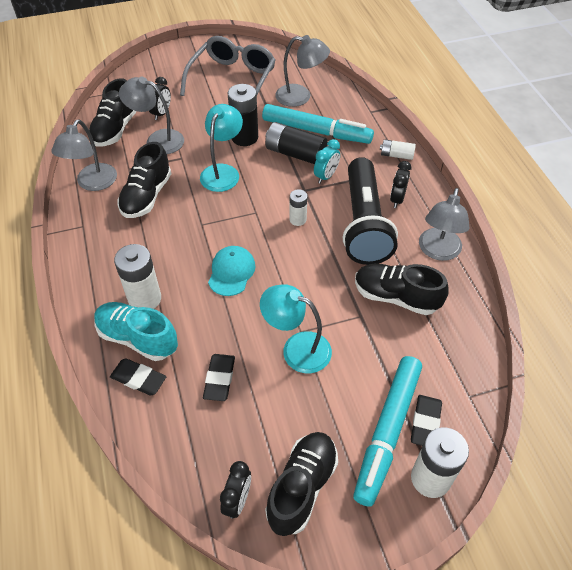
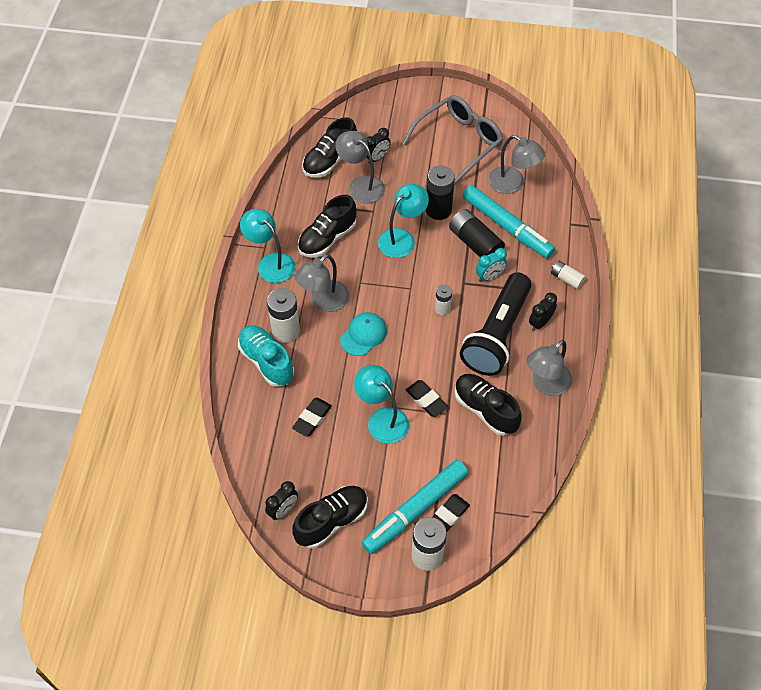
camera: 25 degrees right, 5 degrees up
grey lamp [51,119,117,191] -> grey lamp moved to [295,254,349,312]
black eraser [110,358,166,395] -> black eraser moved to [406,380,448,417]
none -> turquoise lamp [240,209,295,283]

